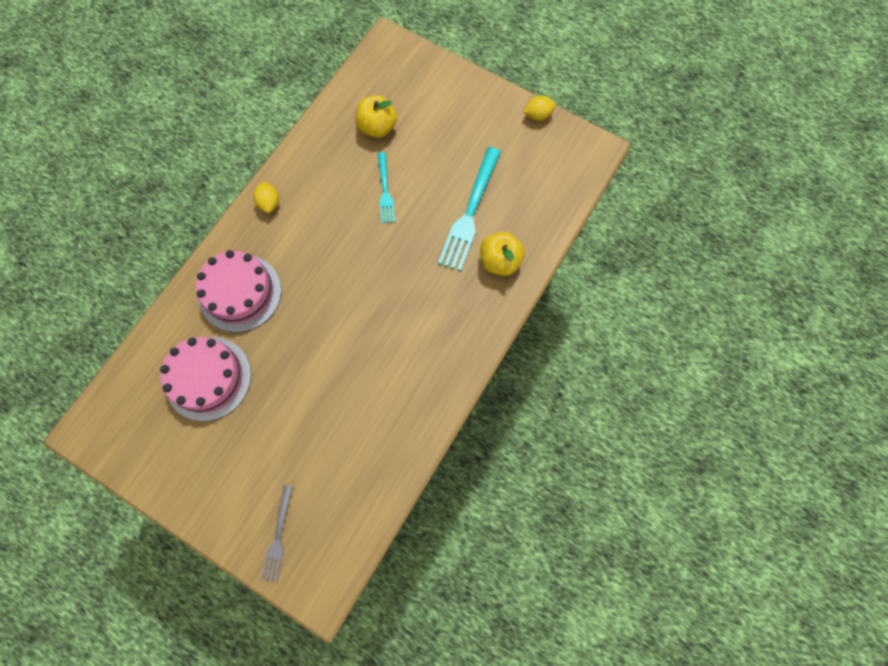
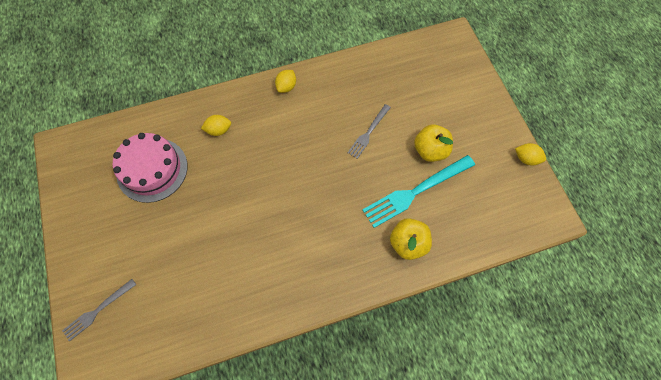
camera: 40 degrees right, 5 degrees down
pink cake [196,250,281,332] -> yellow lemon [201,115,231,136]
yellow apple [356,95,397,138] -> yellow apple moved to [414,125,453,162]
turquoise fork [378,152,395,223] -> grey fork [348,104,391,159]

